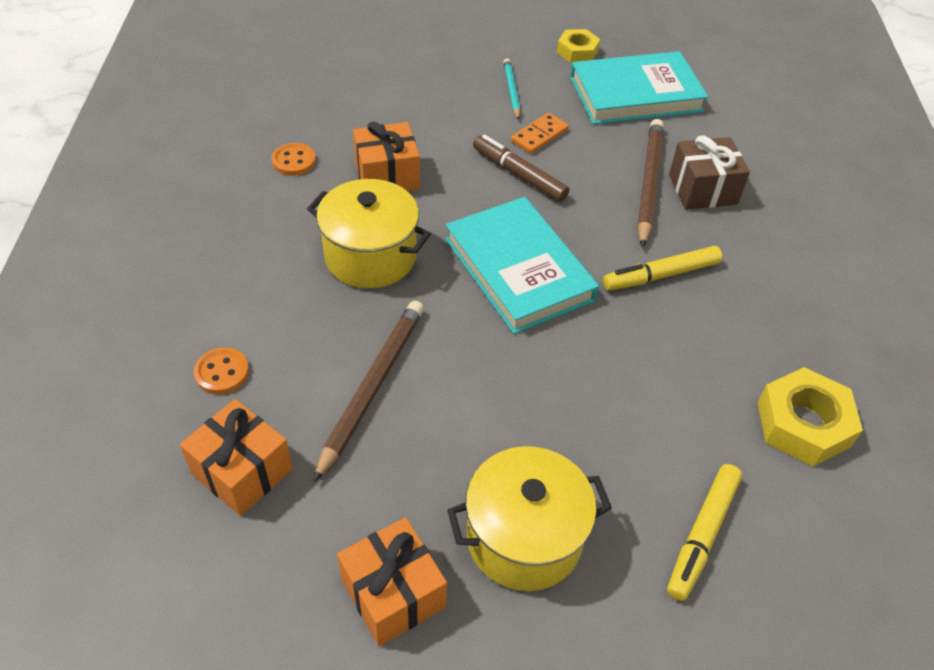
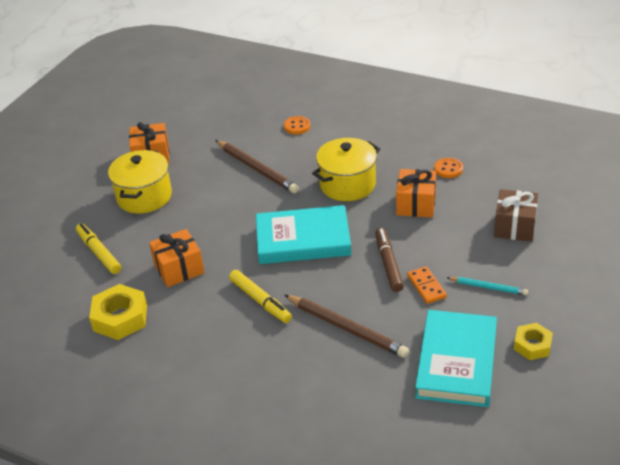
camera: 120 degrees right, 10 degrees down
orange gift [180,399,293,516] -> orange gift moved to [149,229,205,287]
brown marker [473,135,569,202] -> brown marker turned 75 degrees counterclockwise [375,228,404,292]
yellow marker [603,246,722,291] -> yellow marker turned 135 degrees clockwise [229,270,292,323]
brown gift [669,135,750,210] -> brown gift moved to [494,189,538,242]

